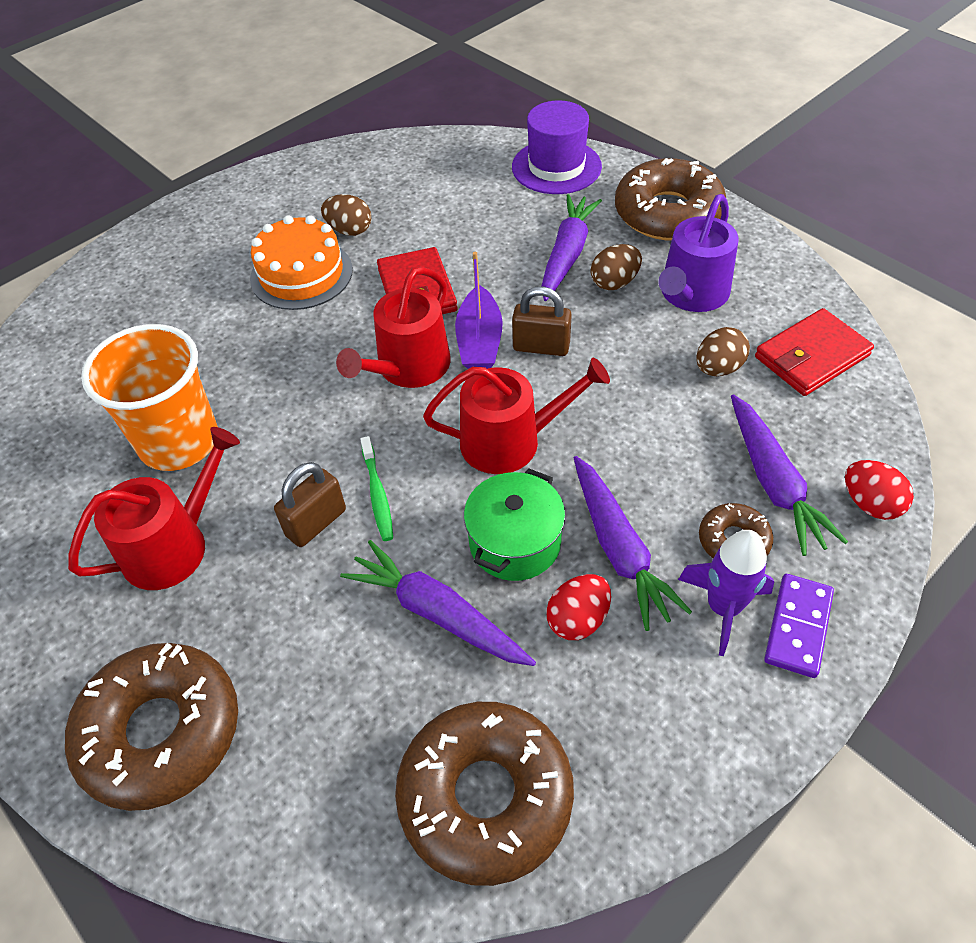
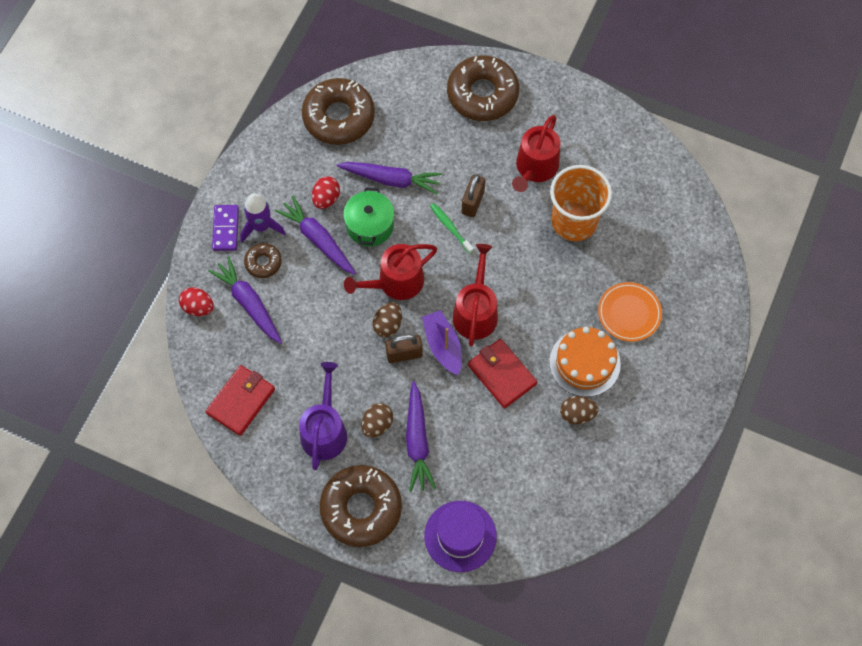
camera: 155 degrees right, 15 degrees up
brown egg [696,327,750,376] -> brown egg moved to [372,302,402,337]
none -> orange plate [598,282,662,342]

